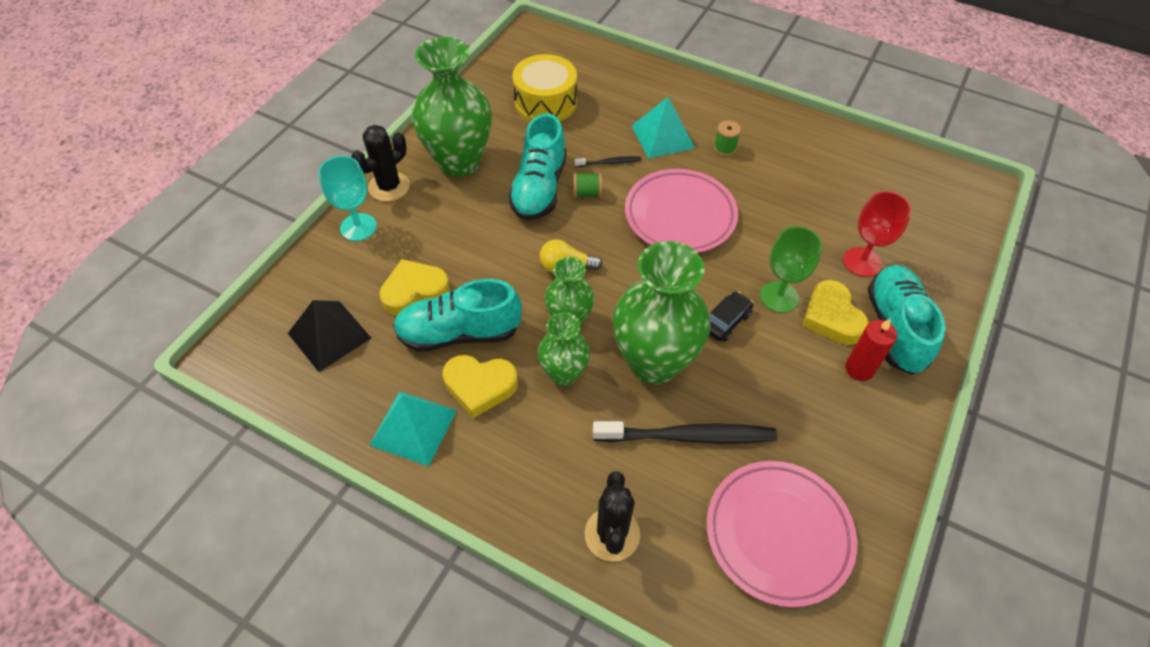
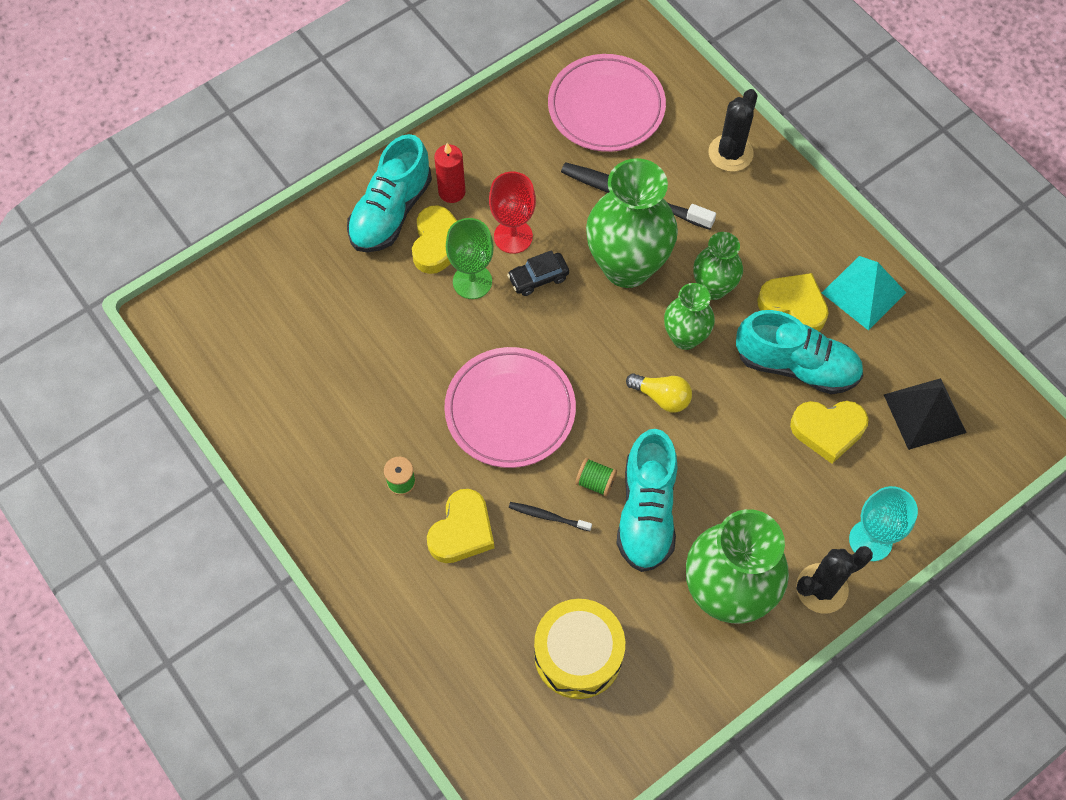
camera: 155 degrees left, 10 degrees up
turquoise shoe [508,113,567,220] -> turquoise shoe turned 150 degrees clockwise [616,429,678,572]
turquoise pyramid [631,97,695,159] -> yellow heart [427,489,494,563]
red goblet [843,191,912,277] -> red goblet moved to [489,172,536,254]

